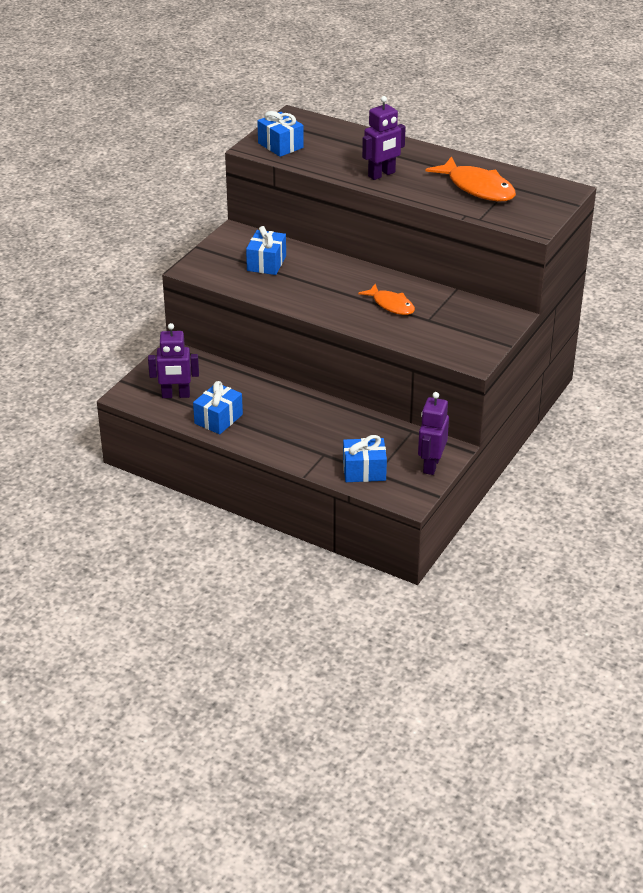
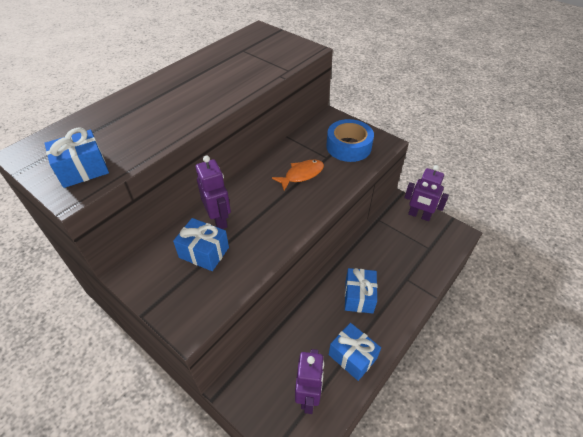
camera: 80 degrees left, 10 degrees up
blue gift [343,435,387,482] -> blue gift moved to [345,268,377,313]
purple robot [362,96,406,180] -> purple robot moved to [196,155,231,229]
orange fish [425,156,516,201] -> none
none -> blue tape [326,119,374,162]

